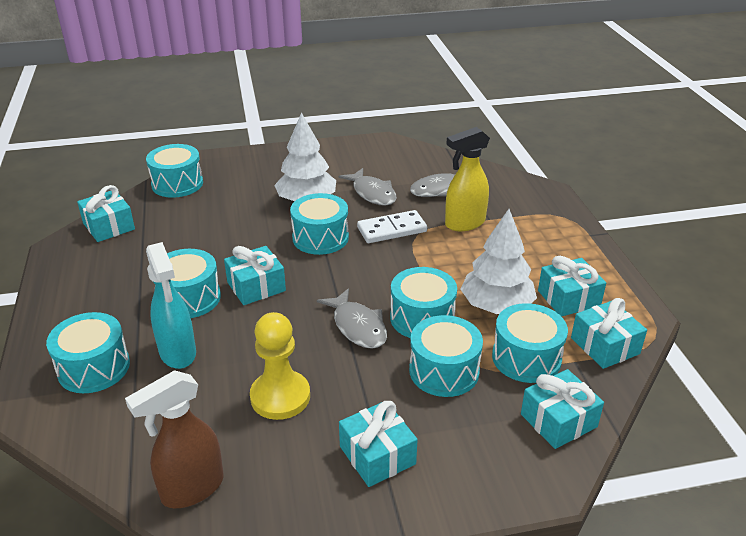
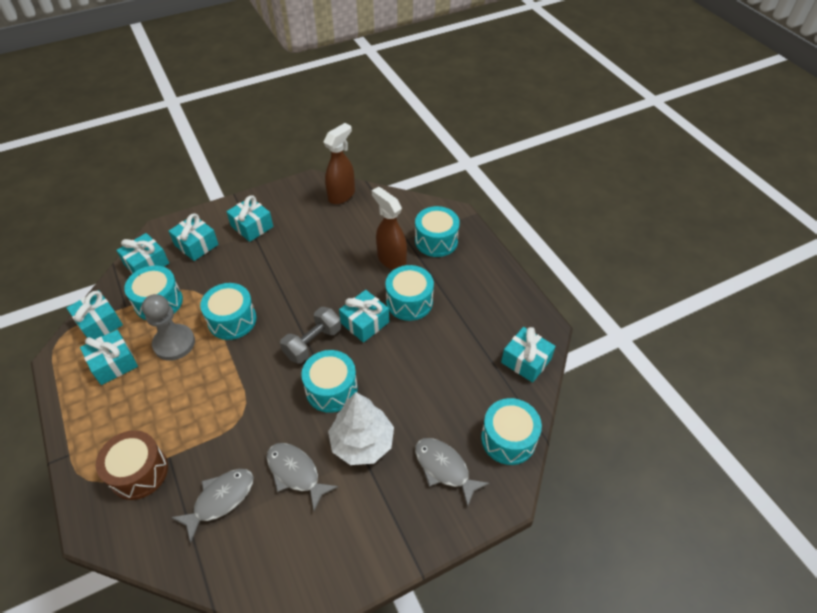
camera: 165 degrees right, 15 degrees up
turquoise spray bottle [146,242,196,369] -> brown spray bottle [372,187,407,270]
yellow pawn [250,312,310,420] -> none
grey fish [317,288,387,349] -> grey fish moved to [415,438,490,508]
white domino [357,210,427,243] -> none
turquoise drum [409,315,483,397] -> none
yellow spray bottle [445,127,490,231] -> none
white tree [460,209,537,314] -> grey pawn [142,294,195,361]
none -> brown drum [96,430,168,500]
none -> turquoise gift [169,213,219,261]
none -> grey dumbbell [280,307,341,363]

